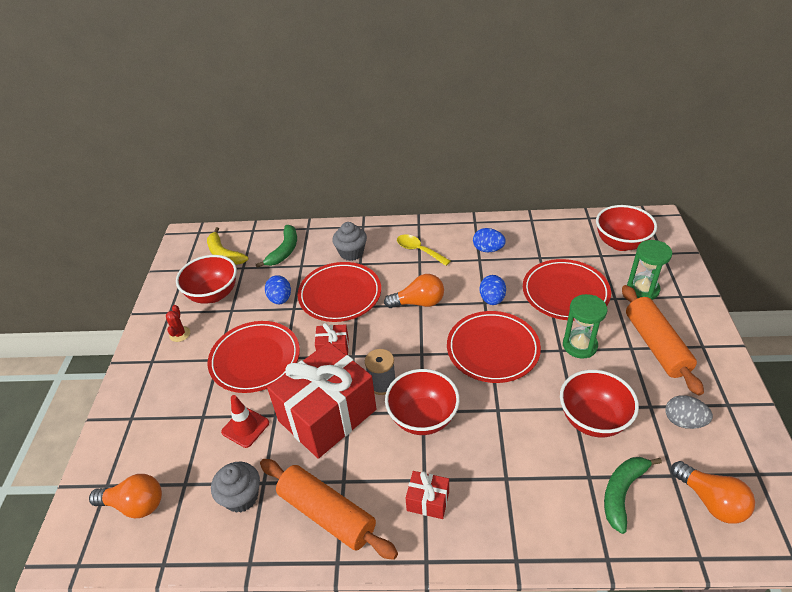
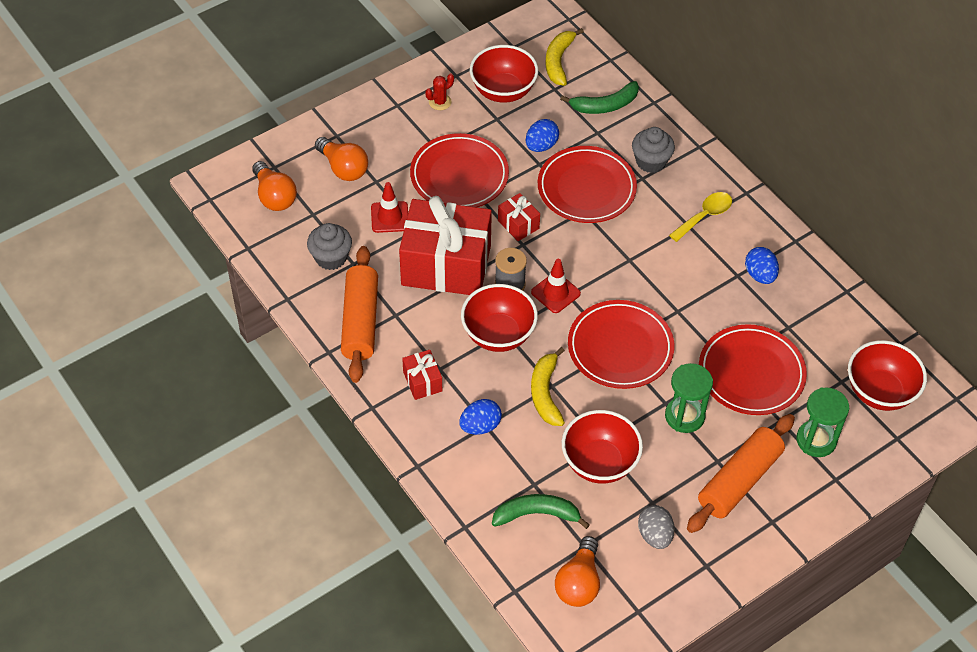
camera: 50 degrees right, 10 degrees up
orange light bulb [384,274,444,308] -> orange light bulb moved to [315,137,368,181]
yellow spoon [397,234,451,266] -> yellow spoon turned 45 degrees clockwise [669,192,732,242]
blue egg [480,275,506,305] -> blue egg moved to [459,399,502,435]
none -> red traffic cone [531,259,581,313]
none -> yellow banana [531,347,565,426]

